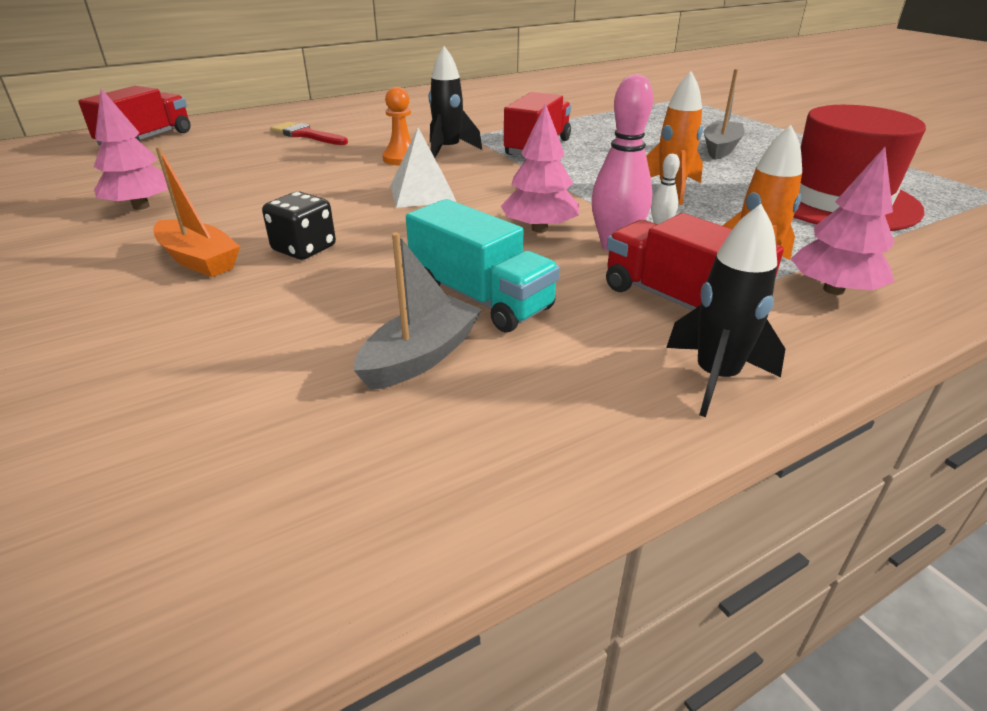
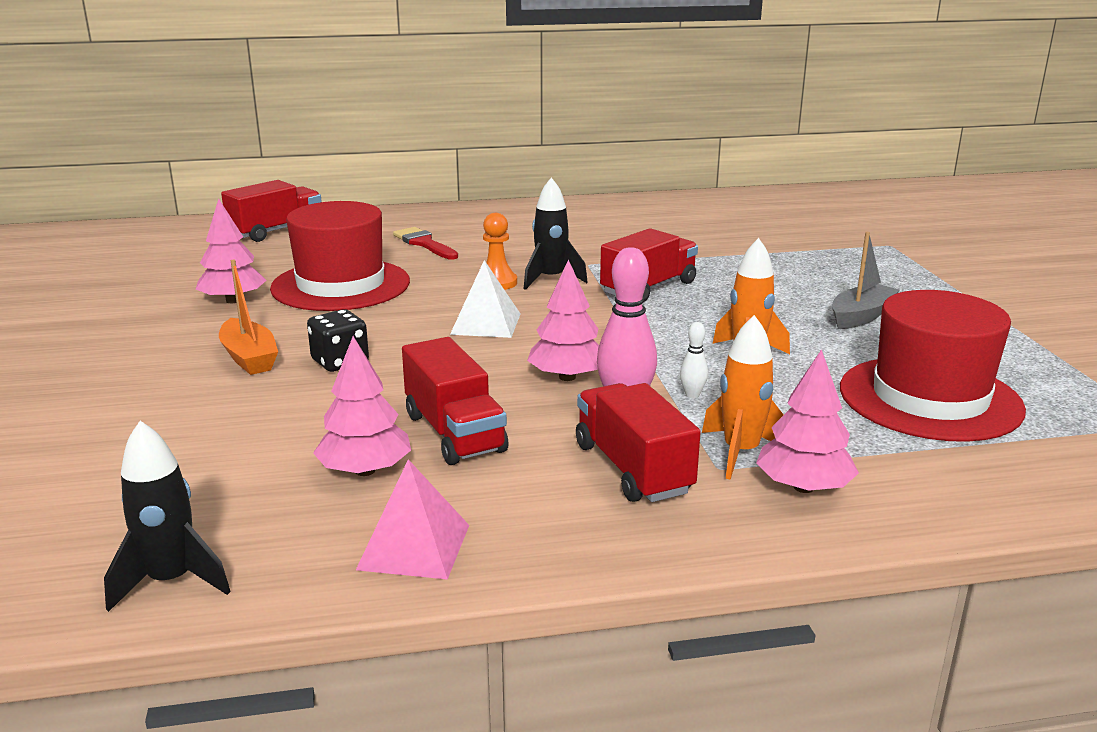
camera: 20 degrees right, 10 degrees down
grey boat [354,232,482,390] -> pink tree [313,336,411,476]
turquoise truck [406,199,560,333] -> red truck [402,337,509,465]
black rocket [666,204,785,417] -> black rocket moved to [104,421,231,612]
none -> red hat [270,201,410,311]
none -> pink pyramid [356,459,469,580]

